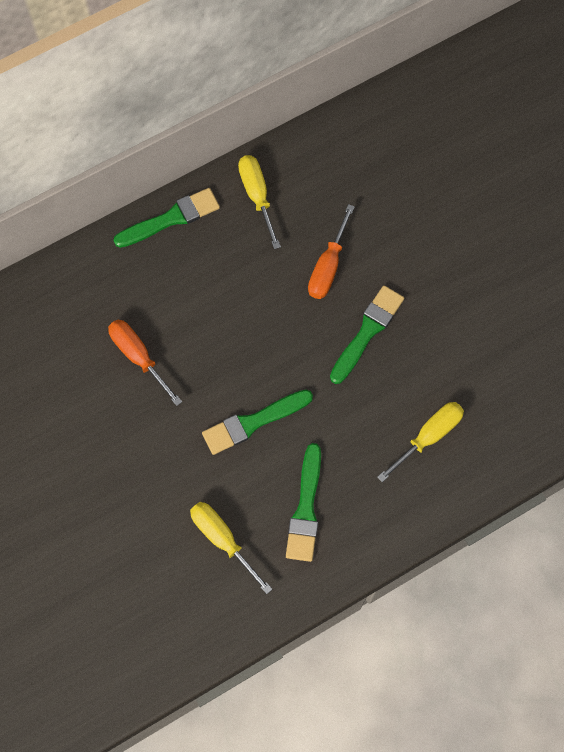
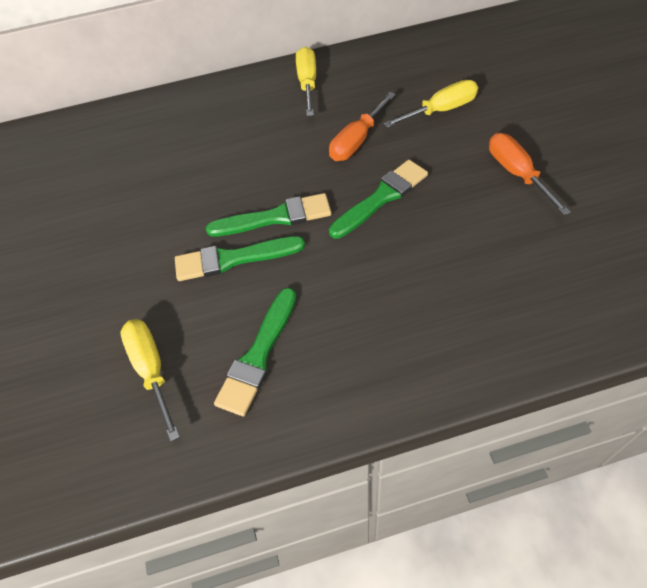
camera: 20 degrees right, 15 degrees down
orange screwdriver [108,320,182,406] -> orange screwdriver moved to [489,133,571,215]
green brush [113,188,220,248] -> green brush moved to [206,193,331,237]
yellow screwdriver [377,402,464,482] -> yellow screwdriver moved to [383,80,478,128]

